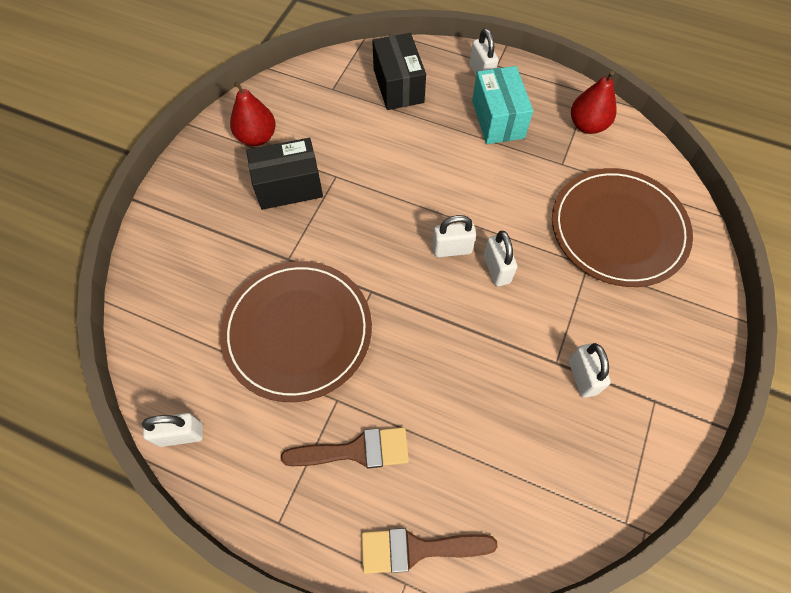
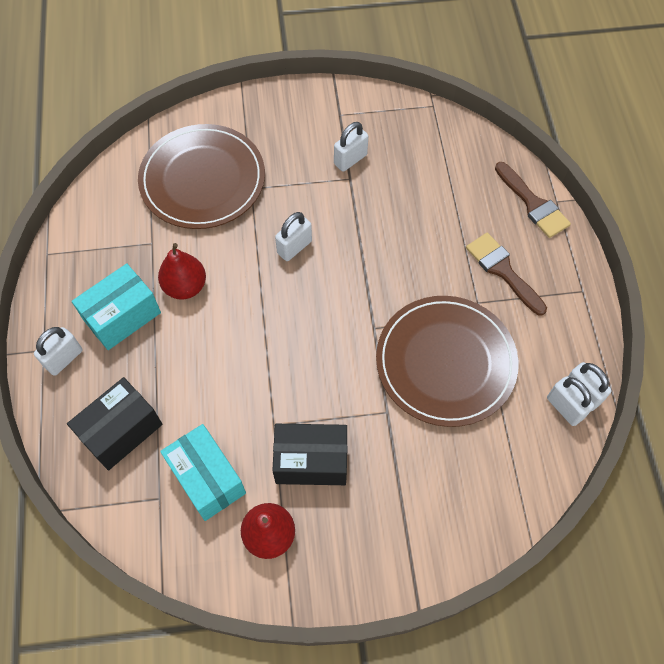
camera: 120 degrees left, 0 degrees up
black box [246,138,323,210] -> black box turned 45 degrees counterclockwise [272,424,347,485]
white padlock [432,215,476,258] -> white padlock moved to [547,376,594,426]
red pear [571,71,617,134] -> red pear moved to [158,243,206,300]
none -> turquoise box [160,424,246,521]

